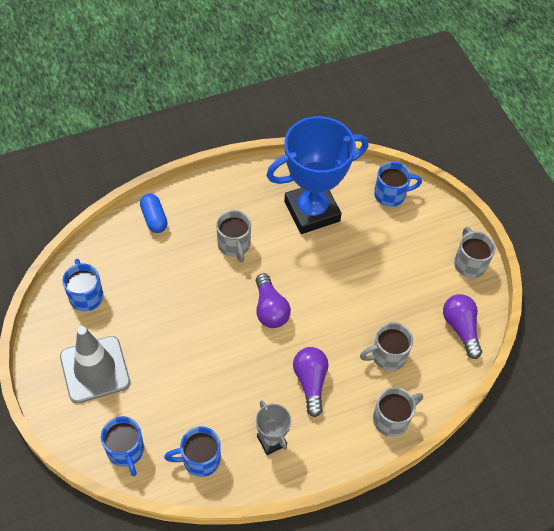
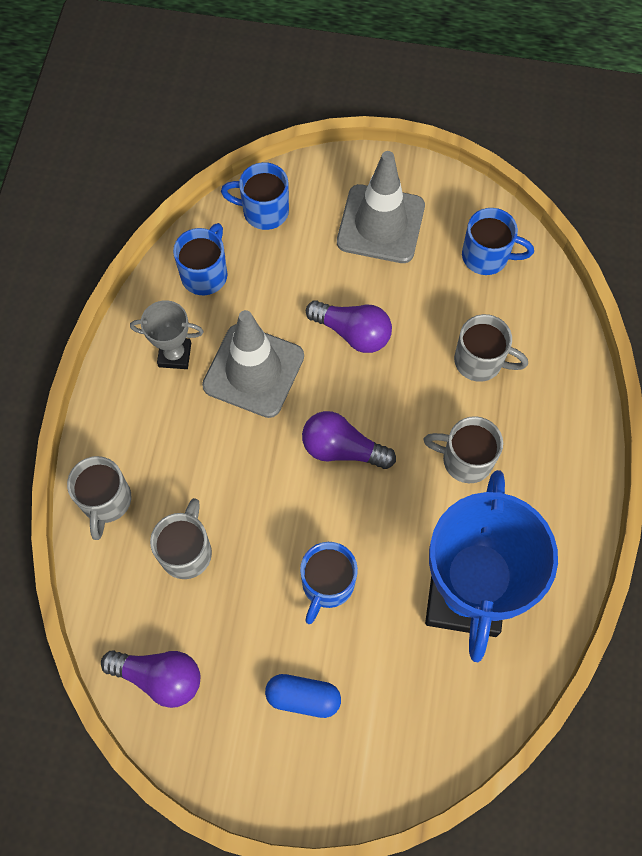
camera: 125 degrees right, 10 degrees up
blue capsule [140,194,168,233] -> blue capsule moved to [265,674,341,718]
purple light bulb [293,347,328,417] -> purple light bulb moved to [306,300,392,353]
blue mug [374,161,422,207] -> blue mug moved to [300,542,358,624]
grey mug [454,227,495,278] -> grey mug moved to [454,314,528,382]
none -> grey traffic cone [202,310,304,418]

